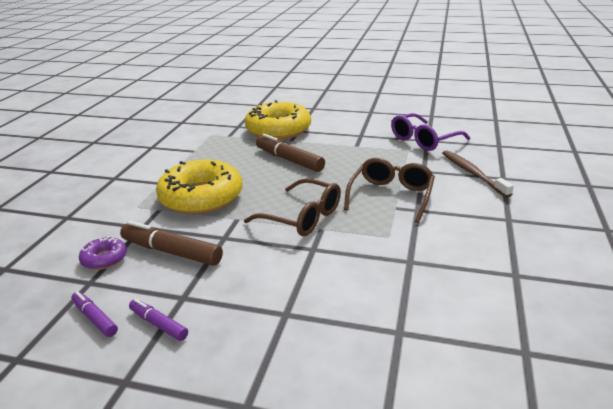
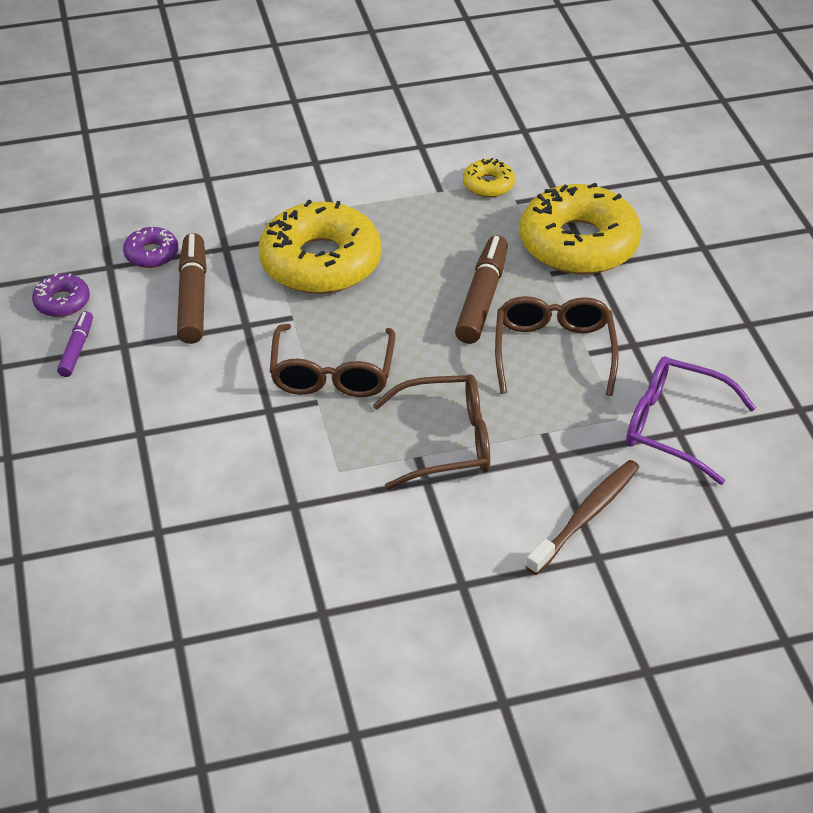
camera: 60 degrees right, 15 degrees up
purple marker [71,291,118,337] -> purple donut [32,273,90,317]
none -> yellow donut [463,158,515,197]
none -> brown glasses [495,296,619,396]

